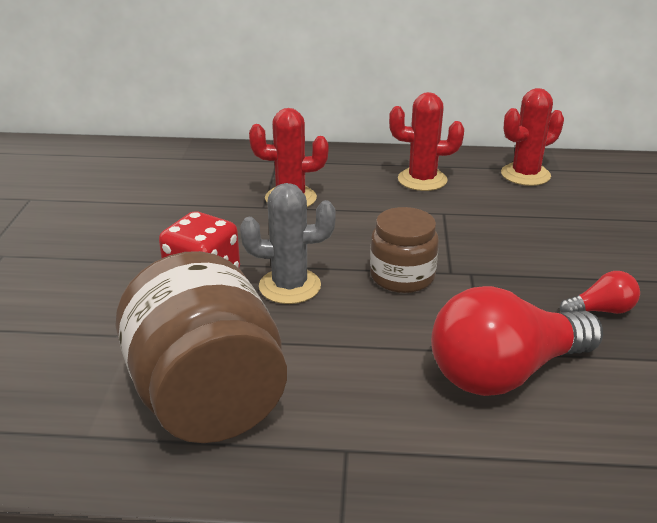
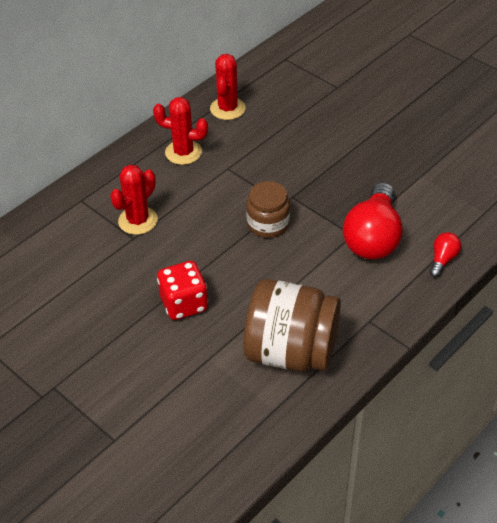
camera: 50 degrees left, 15 degrees up
grey cactus [240,183,336,304] -> none
red cactus [389,92,464,191] -> red cactus turned 60 degrees clockwise [153,97,208,165]
red light bulb [560,271,640,314] -> red light bulb moved to [430,232,461,277]

